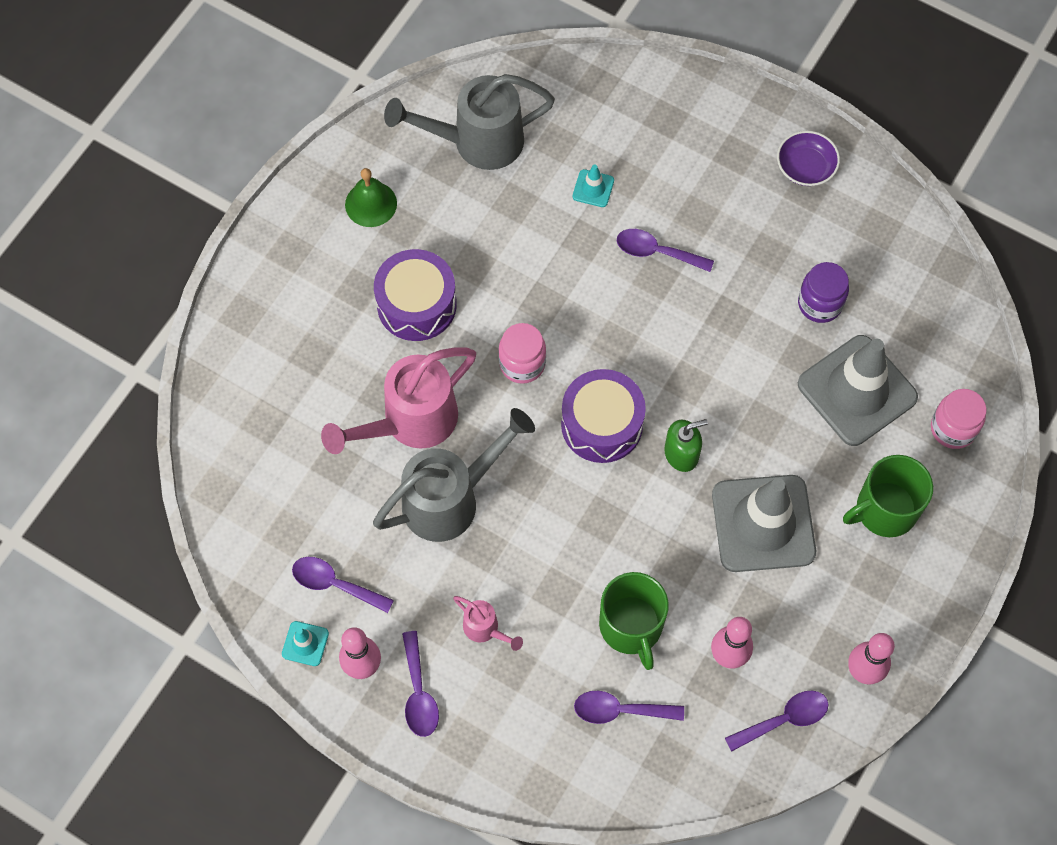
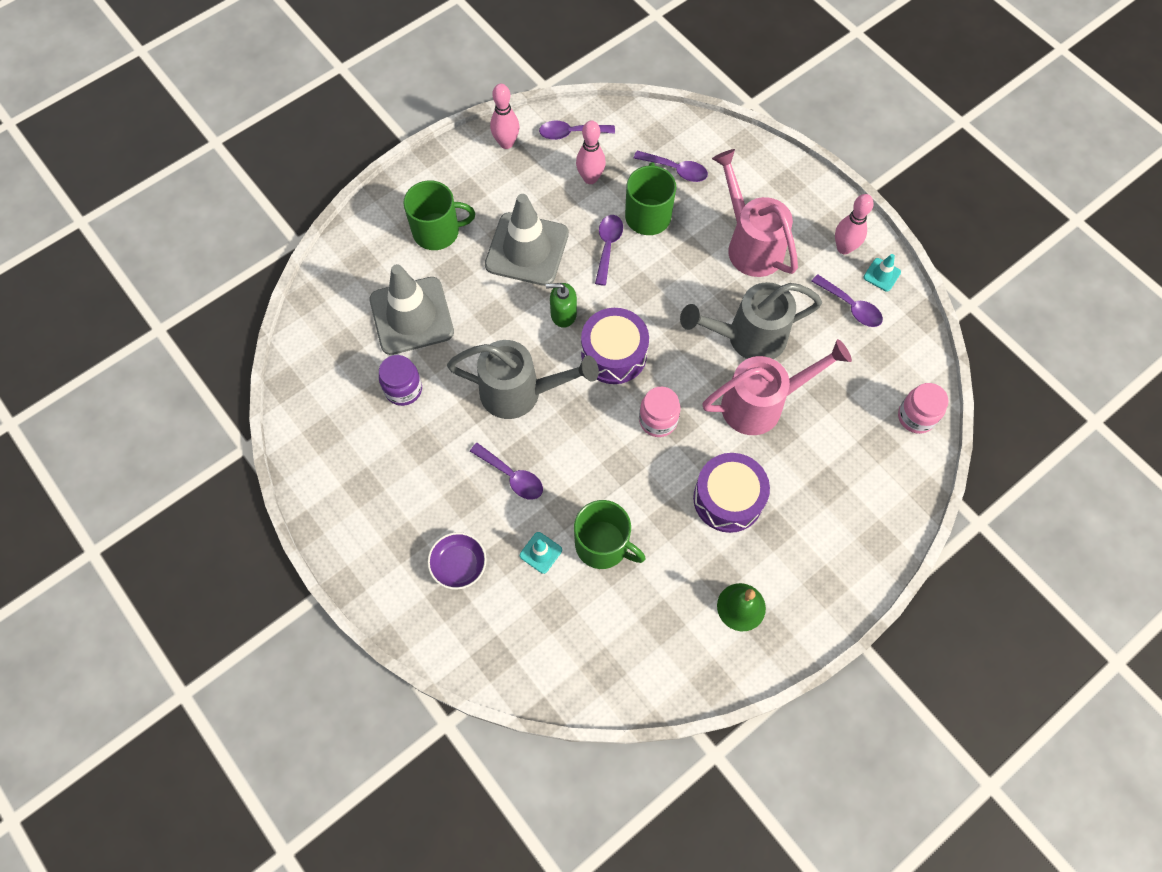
camera: 160 degrees left, 0 degrees up
grey watering can [384,74,555,170] -> grey watering can moved to [447,340,599,419]
purple spoon [402,631,439,737] -> purple spoon moved to [595,215,623,286]
pink watering can [453,596,523,651] -> pink watering can [712,149,798,277], size x2.17
purple bowl [777,131,840,186] -> purple bowl moved to [428,532,487,590]
pink jar [931,389,987,449] -> pink jar moved to [898,383,949,434]
none -> green mug [574,500,646,569]

